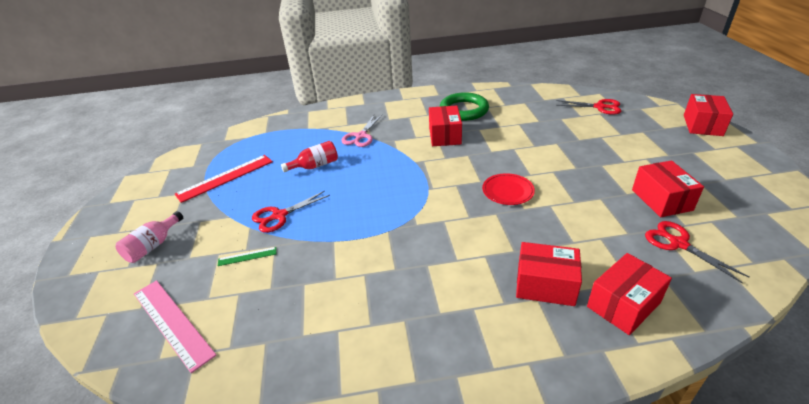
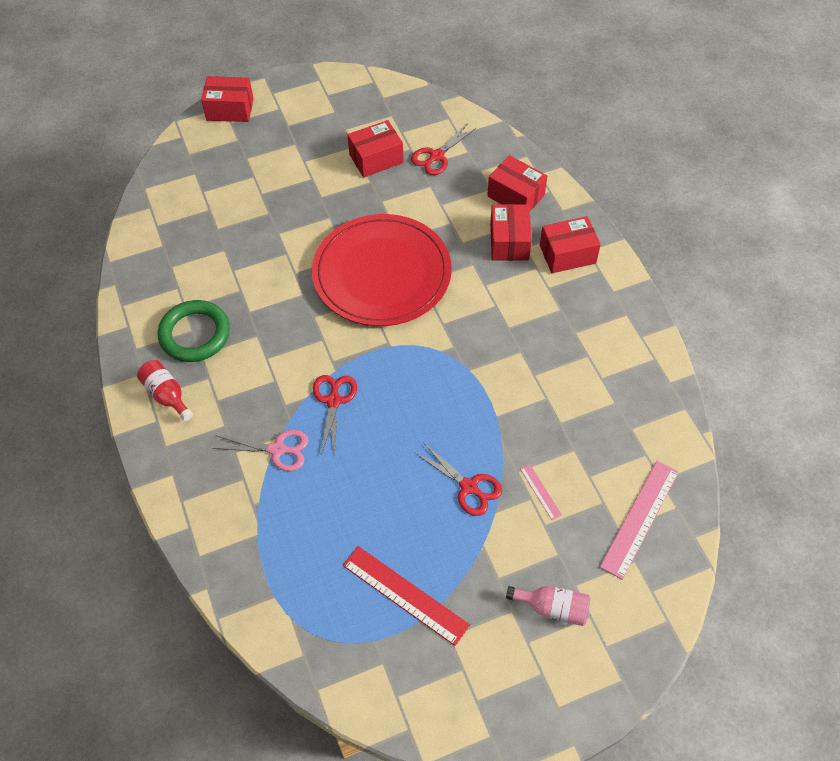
camera: 105 degrees left, 20 degrees up
green ruler [218,247,276,266] -> pink ruler [520,464,562,520]
red bottle [281,141,338,172] -> red bottle moved to [137,360,193,421]
red box [429,106,462,146] -> red box moved to [540,216,601,273]
red plate [482,173,535,205] -> red plate [312,214,452,326], size x2.48
red scissors [556,99,621,115] -> red scissors moved to [313,375,357,455]

